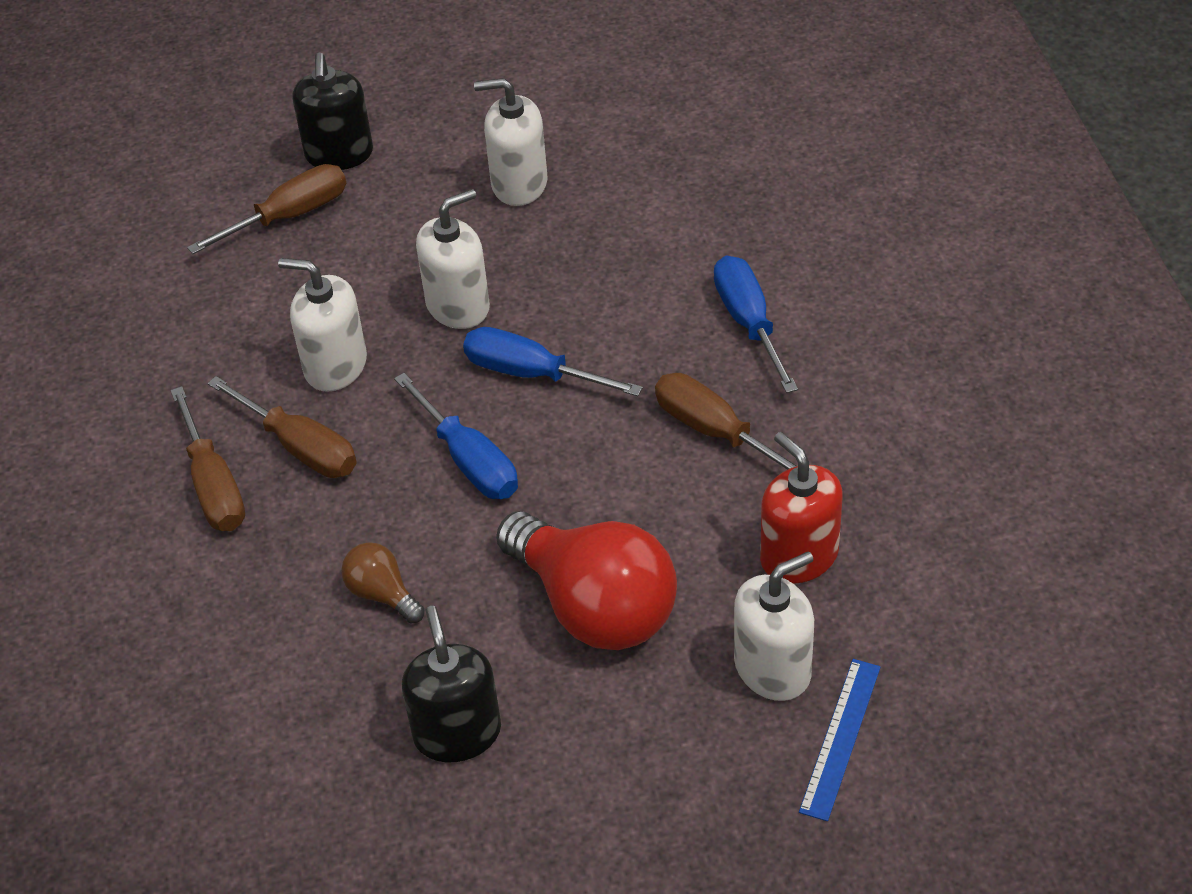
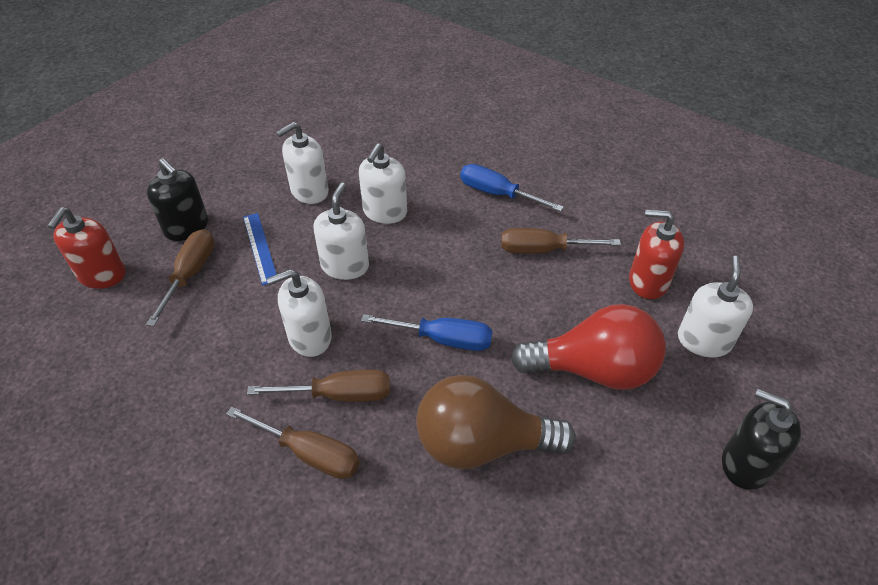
camera: 45 degrees left, 0 degrees up
brown light bulb [341,542,425,623] -> brown light bulb [416,375,576,470], size x2.19
black soap dispenser [402,606,501,762] -> black soap dispenser moved to [722,389,801,490]
blue screwdriver [463,327,643,396] -> none
blue ruler [799,659,881,821] -> blue ruler moved to [243,213,277,285]
none -> red soap dispenser [48,207,126,289]
none -> white soap dispenser [359,143,407,224]

